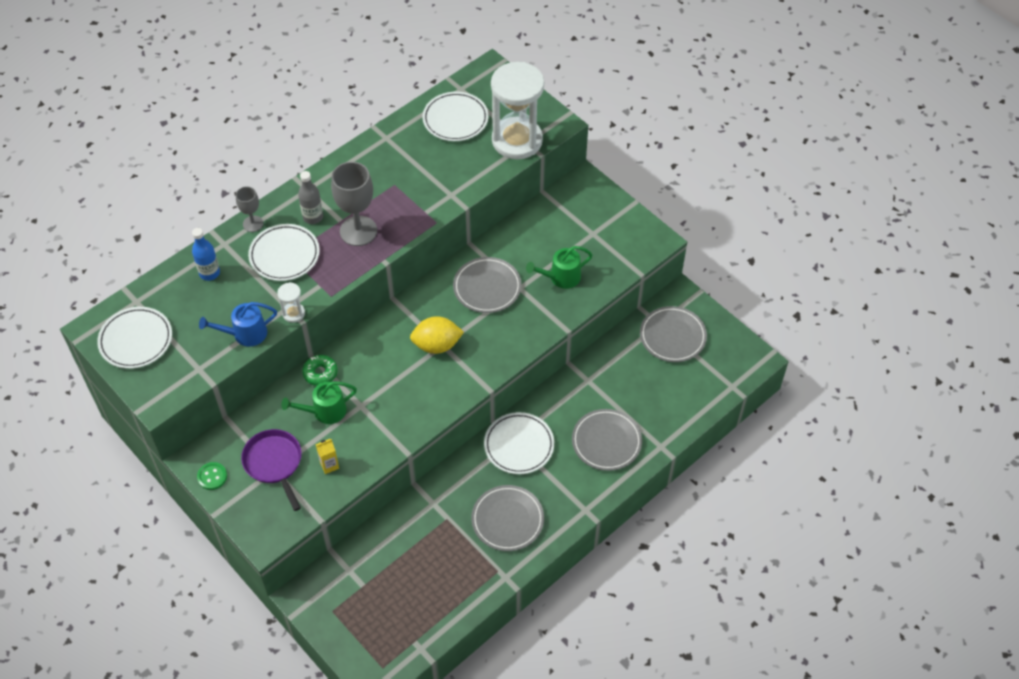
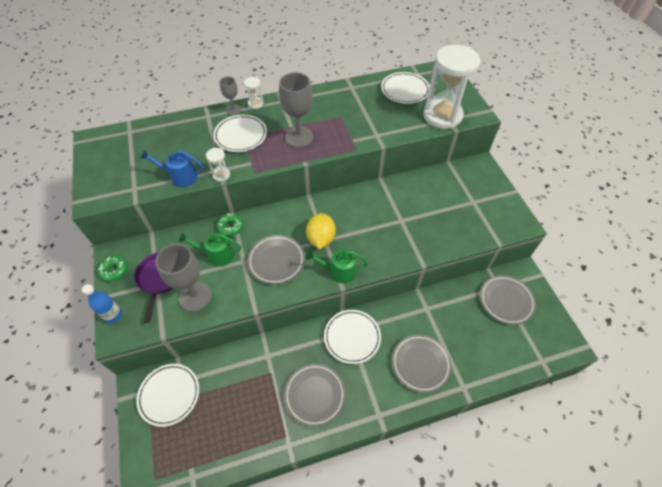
camera: 25 degrees right, 0 degrees up
white plate [97,307,172,369] -> white plate moved to [136,364,199,427]
blue bottle [192,228,220,281] -> blue bottle moved to [82,284,122,323]
green button [197,462,227,490] -> green donut [98,256,128,282]
grey bottle [298,171,323,224] -> none
yellow carton [316,439,339,474] -> grey goblet [155,244,212,312]
yellow lemon [410,316,464,354] -> yellow lemon turned 75 degrees clockwise [306,213,336,249]
grey plate [453,257,521,313] -> grey plate moved to [247,235,305,285]
green watering can [526,246,592,289] -> green watering can moved to [306,249,369,283]
none -> white hourglass [244,77,264,109]

